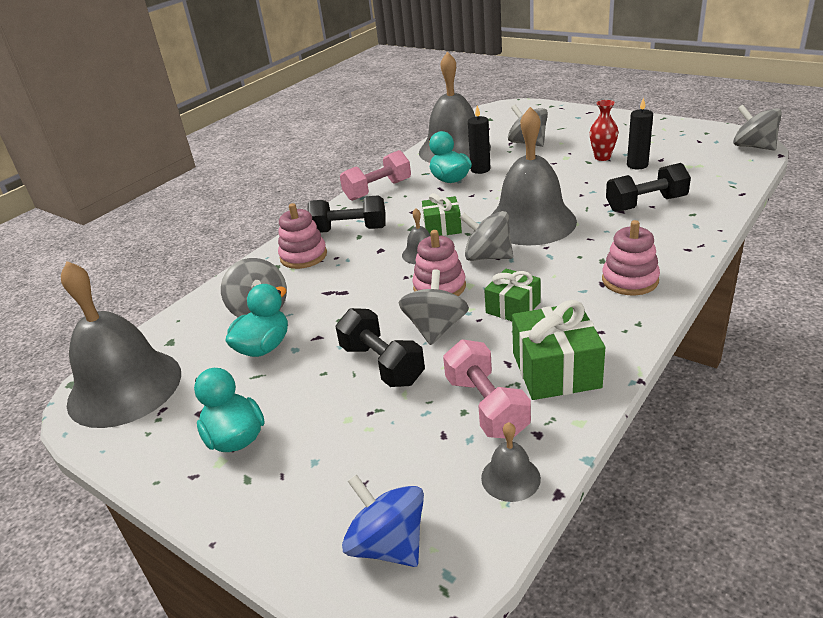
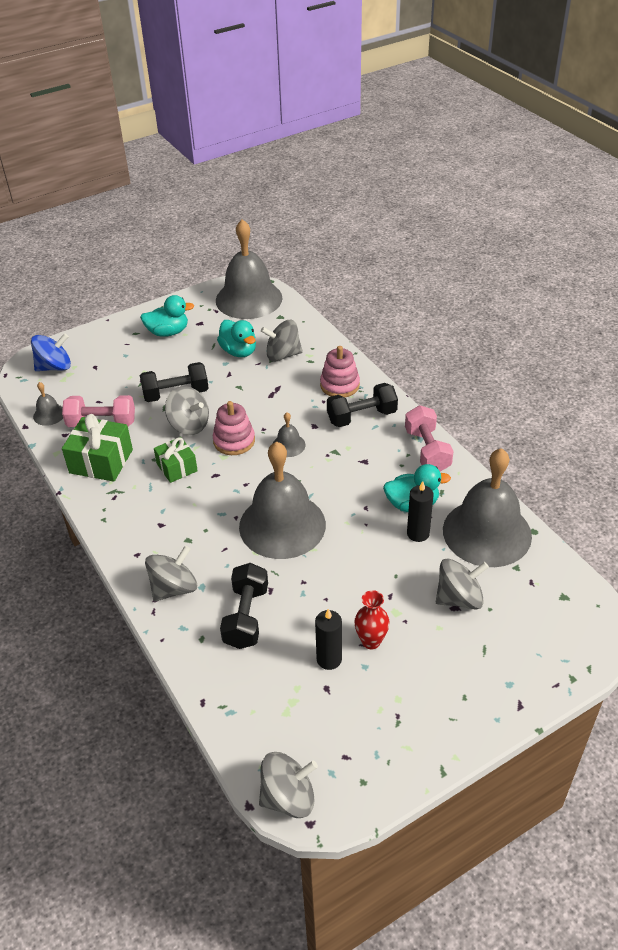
camera: 110 degrees right, 10 degrees up
black dumbbell [307,195,385,233] -> black dumbbell turned 45 degrees clockwise [327,383,398,427]
green gift [422,193,462,236] -> none
grey spinning top [460,211,513,261] -> grey spinning top moved to [145,546,197,601]
pink stacking toy [602,220,660,296] -> none

